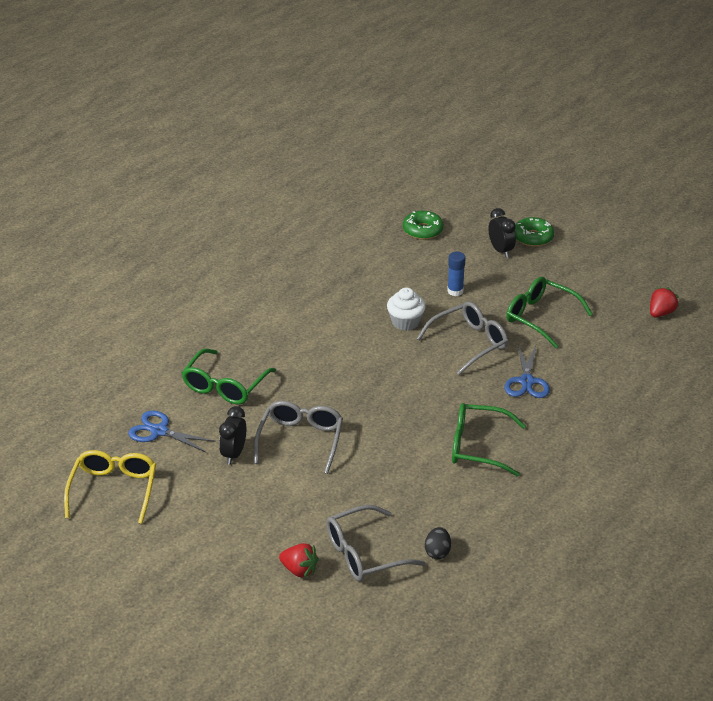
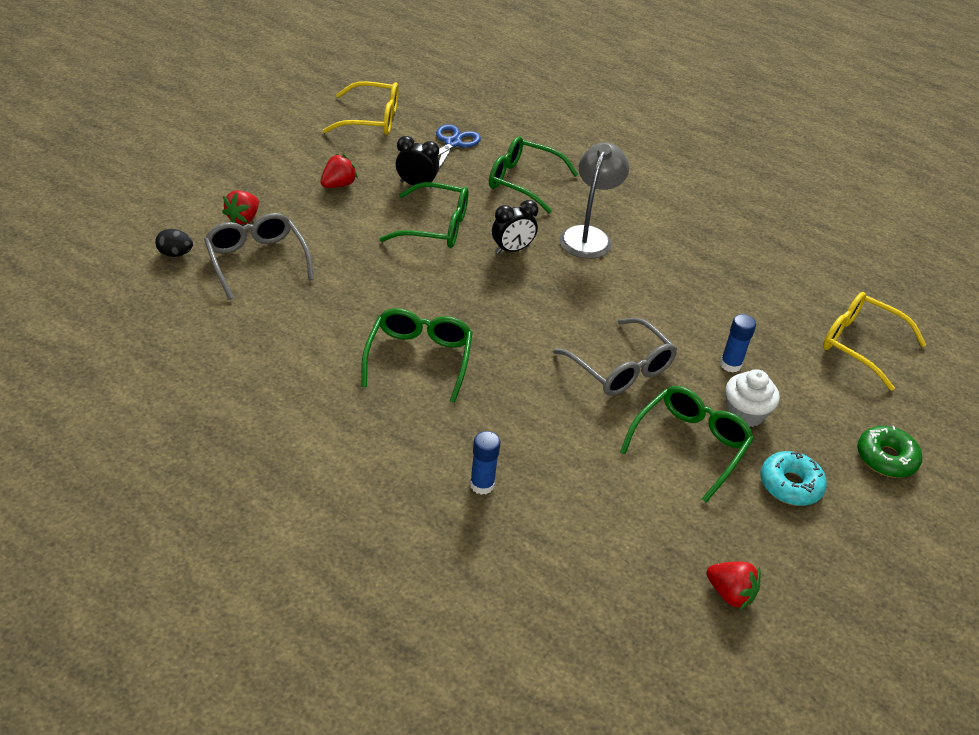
camera: 85 degrees right, 5 degrees up
grey glasses [254,401,343,474] -> green glasses [380,182,469,248]
white cupcake [387,288,426,331] -> white cupcake moved to [726,369,780,427]
green donut [403,211,444,240] -> yellow glasses [823,292,926,391]
black egg [425,527,451,559] -> black egg moved to [155,229,193,257]
black clock [488,208,516,258] -> black clock moved to [492,200,538,254]
blue scissors [504,345,550,398] -> none
none -> red strawberry [321,154,358,188]
none -> blue glue stick [470,431,500,495]
none -> grey lamp [559,142,629,259]
none -> turquoise donut [761,451,827,506]

